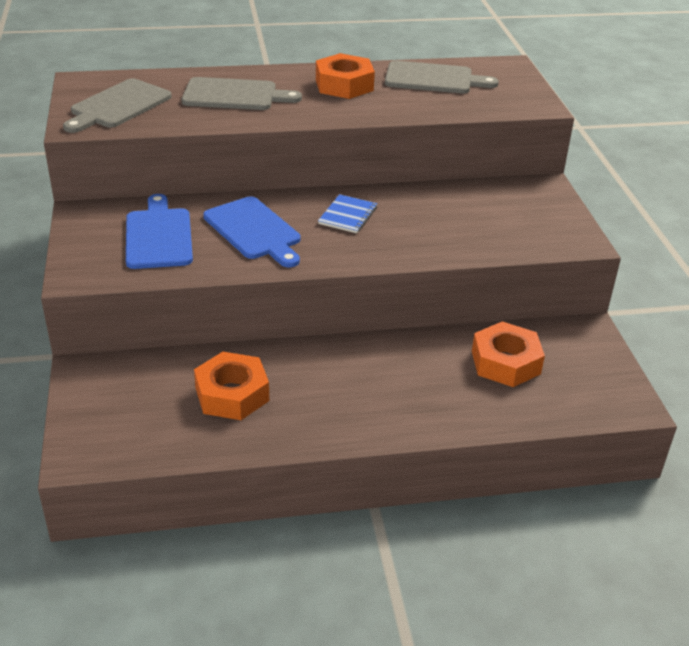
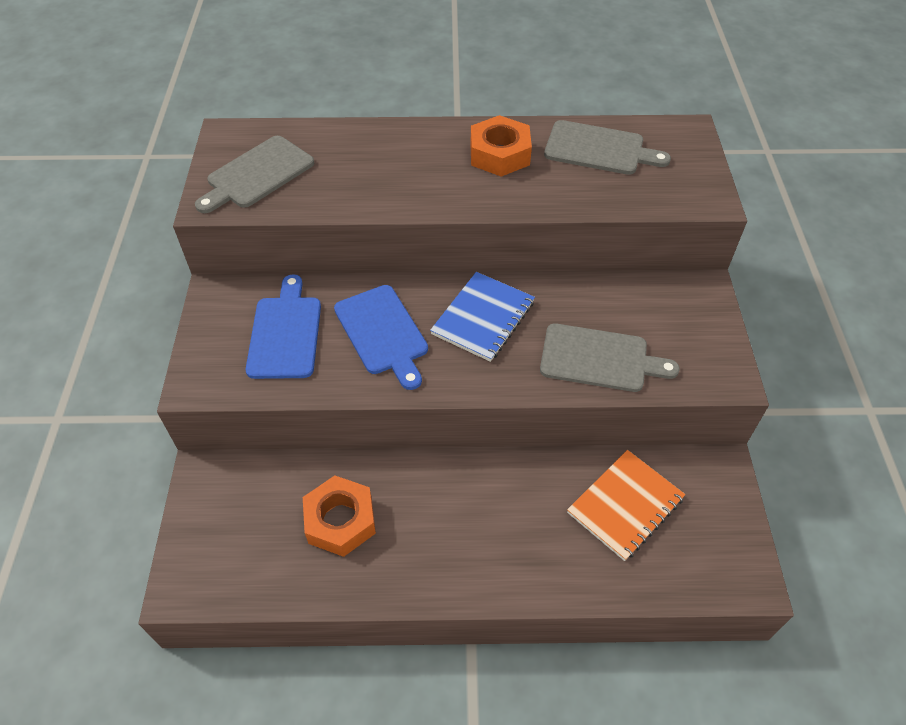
camera: 10 degrees right, 15 degrees up
grey cutting board [182,77,302,110] -> grey cutting board moved to [540,323,680,392]
blue notebook [318,194,377,233] -> blue notebook [430,272,535,362], size x1.57
orange nut [472,321,545,387] -> orange notebook [567,450,685,561]

